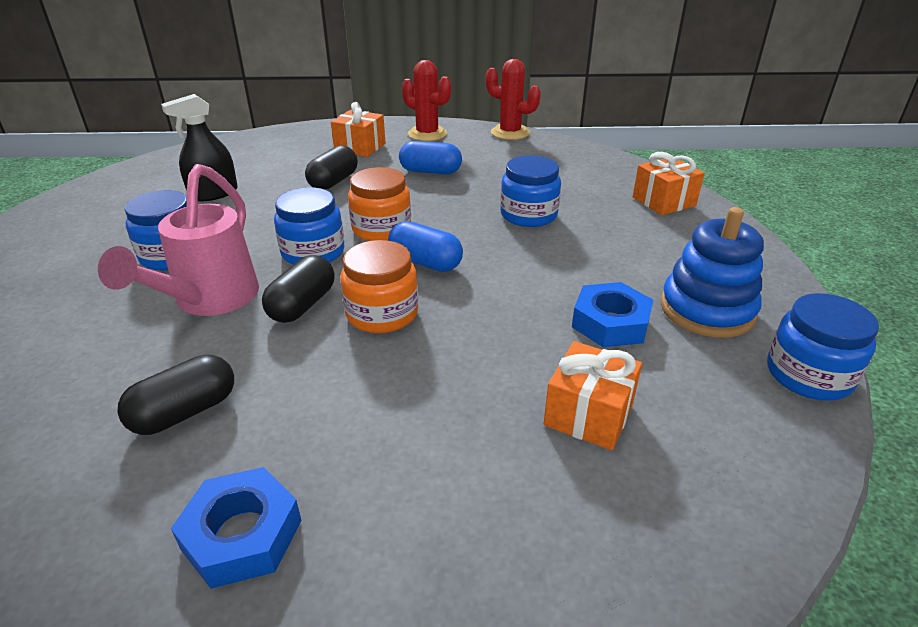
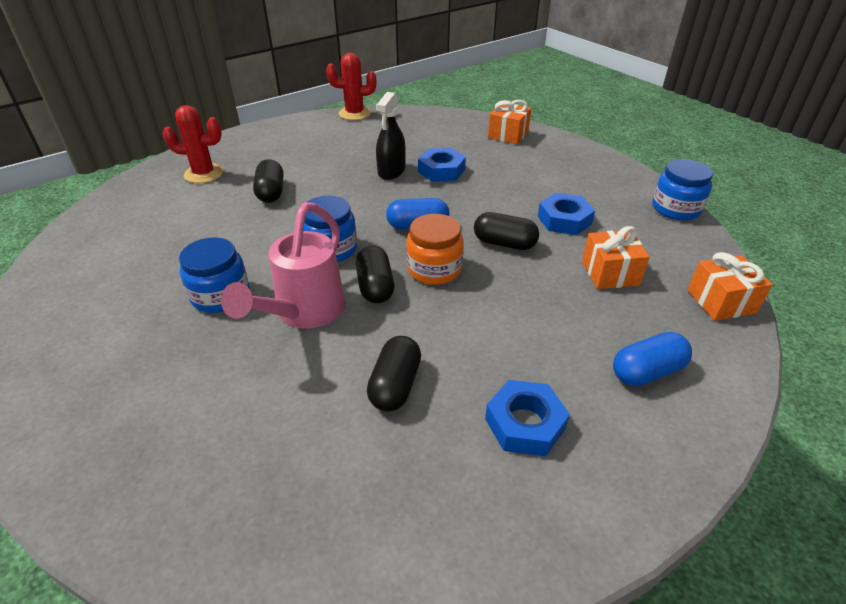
camera: 35 degrees left, 5 degrees up
pink watering can [98,164,259,316] -> pink watering can turned 45 degrees clockwise [221,202,345,329]
black spray bottle [161,94,238,201] -> black spray bottle moved to [376,92,406,180]
orange gift [331,102,386,157] -> orange gift moved to [687,252,773,321]
orange jar [348,167,411,241] -> none
blue capsule [399,141,462,174] -> blue capsule moved to [613,332,692,386]
red cactus [402,60,451,141] -> red cactus moved to [163,105,224,183]
blue jar [500,155,561,227] -> blue nut [418,148,466,182]
blue stacking toy [661,207,764,338] -> none
none -> black capsule [474,212,539,250]

